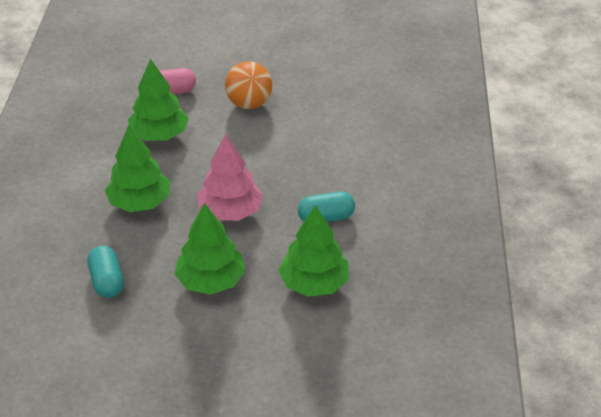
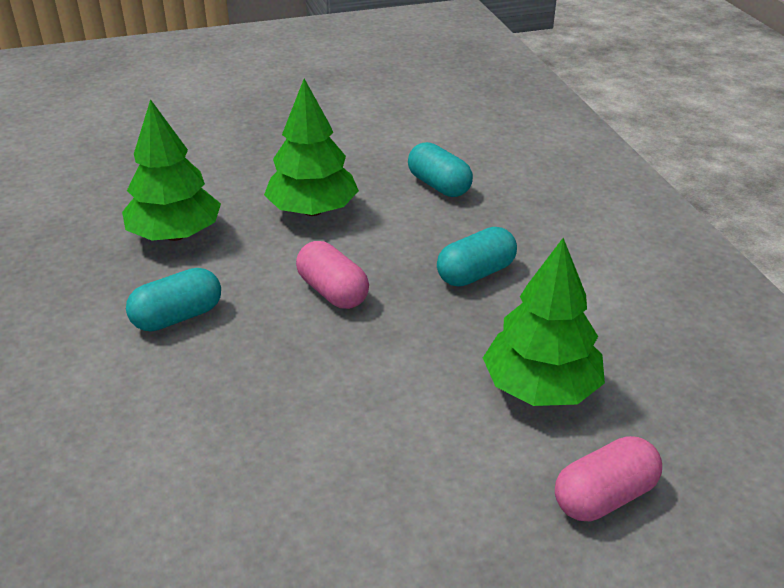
camera: 160 degrees right, 5 degrees down
green tree [105,125,170,212] -> turquoise capsule [437,227,517,287]
pink tree [198,134,263,221] -> pink capsule [296,241,369,309]
orange ball [225,61,272,109] -> none

